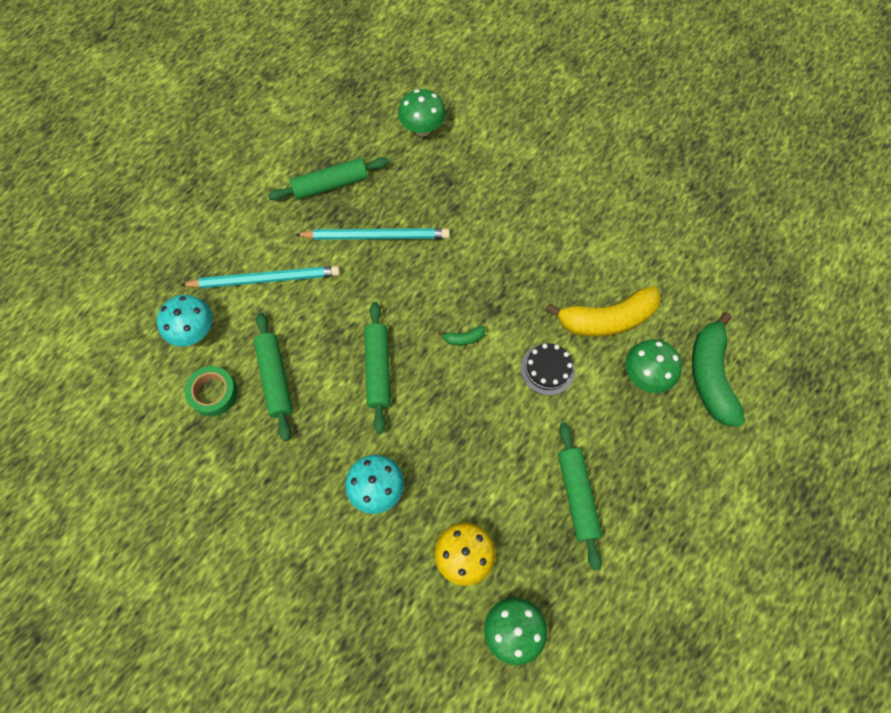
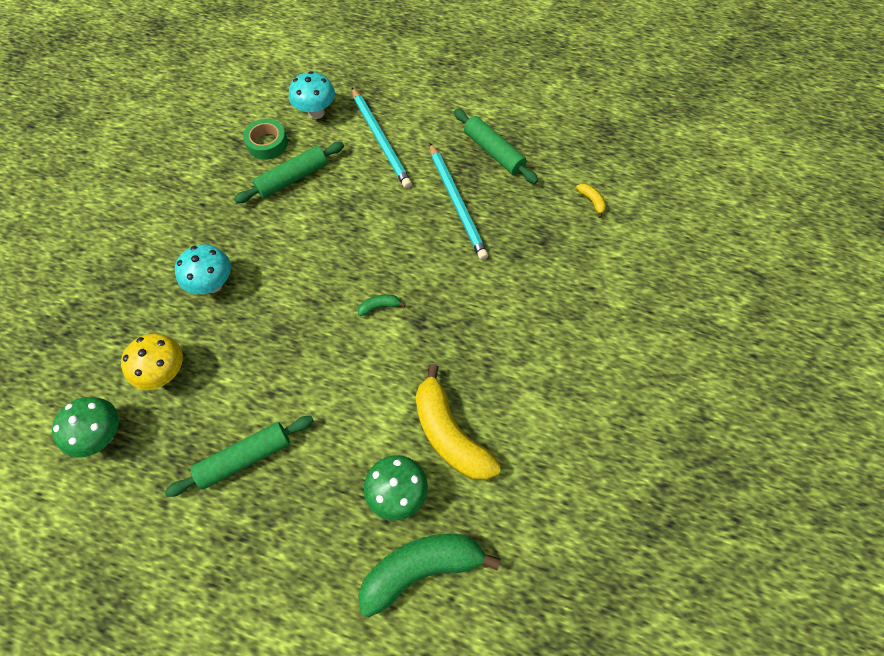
camera: 70 degrees right, 5 degrees down
green rolling pin [364,302,391,434] -> none
green mushroom [398,89,446,137] -> yellow banana [576,183,606,218]
green banana [438,326,485,345] -> green banana turned 105 degrees clockwise [358,294,406,316]
black cake [521,343,575,395] -> none

